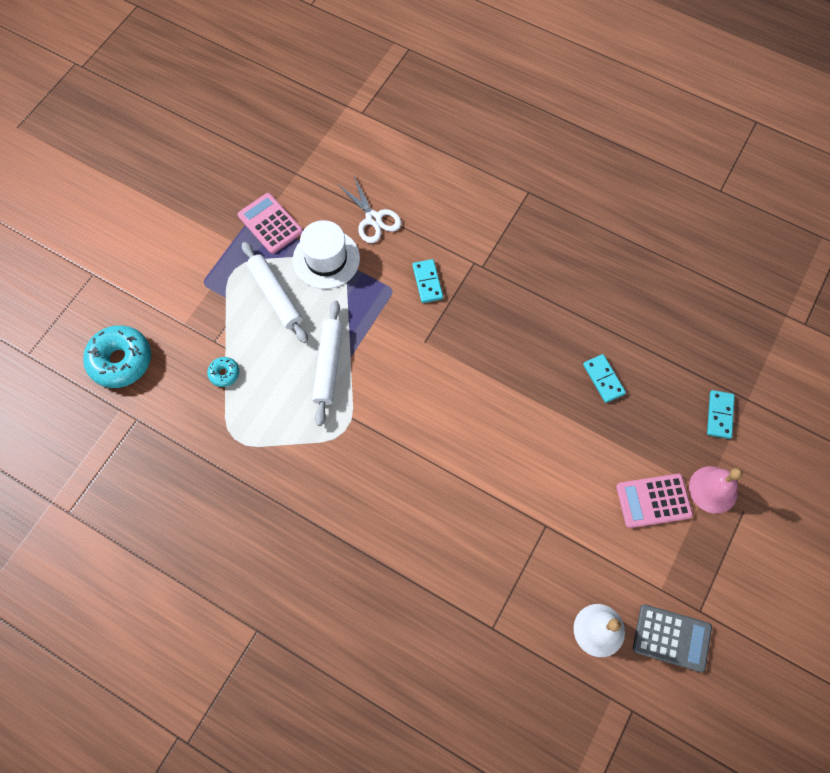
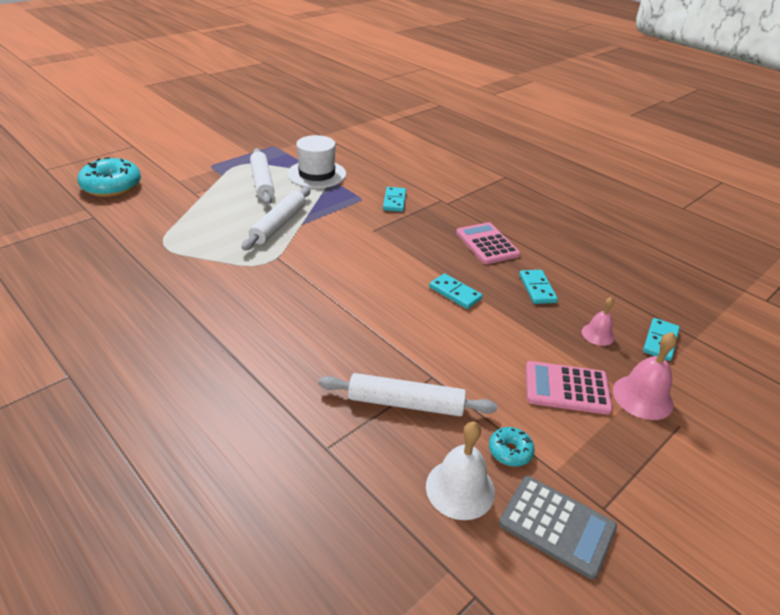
camera: 15 degrees right, 30 degrees down
turquoise donut [207,357,239,387] -> turquoise donut moved to [489,427,535,466]
pink calculator [238,193,303,254] -> pink calculator moved to [456,222,521,264]
white scissors [337,176,402,243] -> none
none -> white rolling pin [319,373,498,416]
none -> turquoise domino [429,273,483,309]
none -> pink bell [582,297,615,346]

